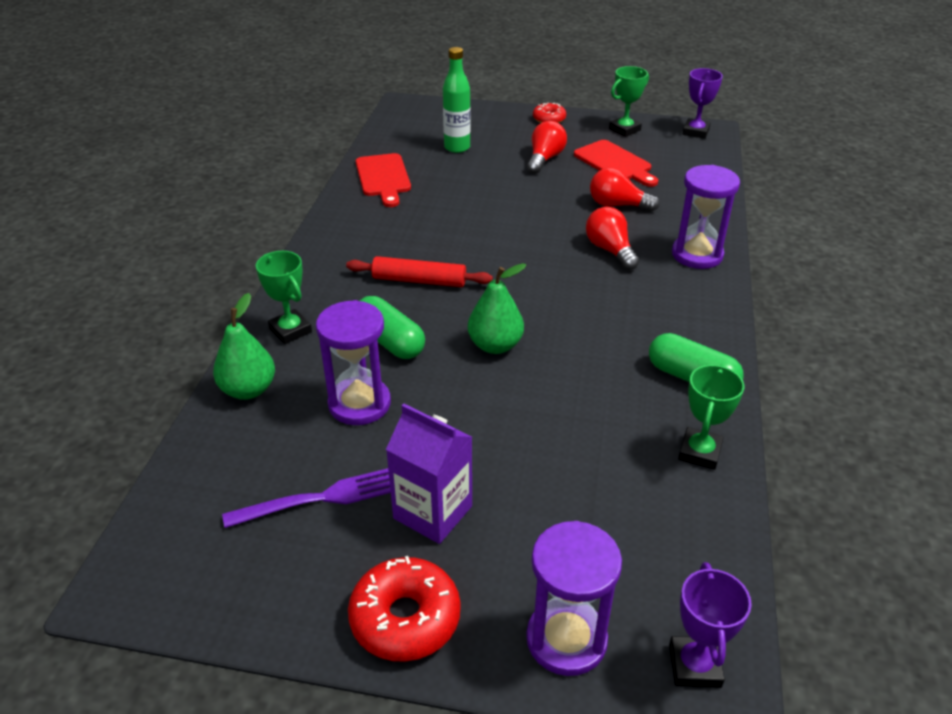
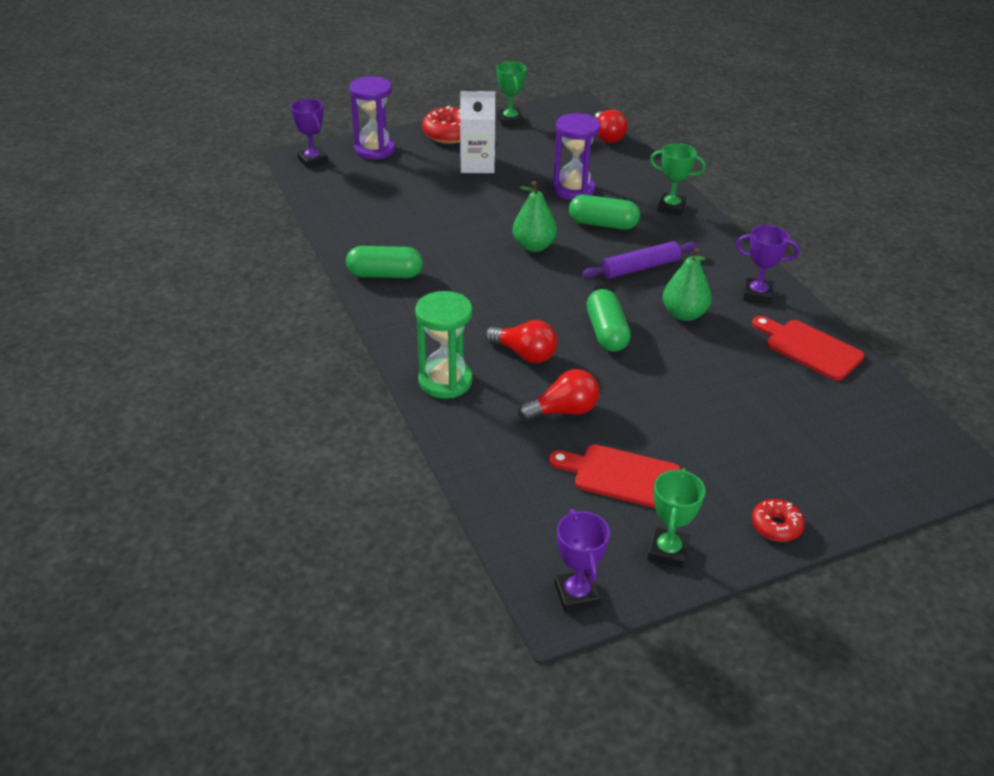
camera: 145 degrees right, 0 degrees up
green pear [213,293,275,400] -> green pear moved to [663,248,712,321]
purple fork [222,468,391,528] -> none
red rolling pin [346,256,493,287] -> purple rolling pin [582,241,698,279]
purple carton [386,404,472,544] -> white carton [460,91,495,173]
green bottle [443,47,471,153] -> none
red light bulb [527,121,567,174] -> red light bulb moved to [595,110,627,143]
purple hourglass [672,165,740,269] -> green hourglass [415,291,472,398]
green trophy [678,364,745,470] -> green trophy moved to [497,62,527,126]
none -> green capsule [587,289,631,352]
none -> purple trophy [736,225,800,304]

